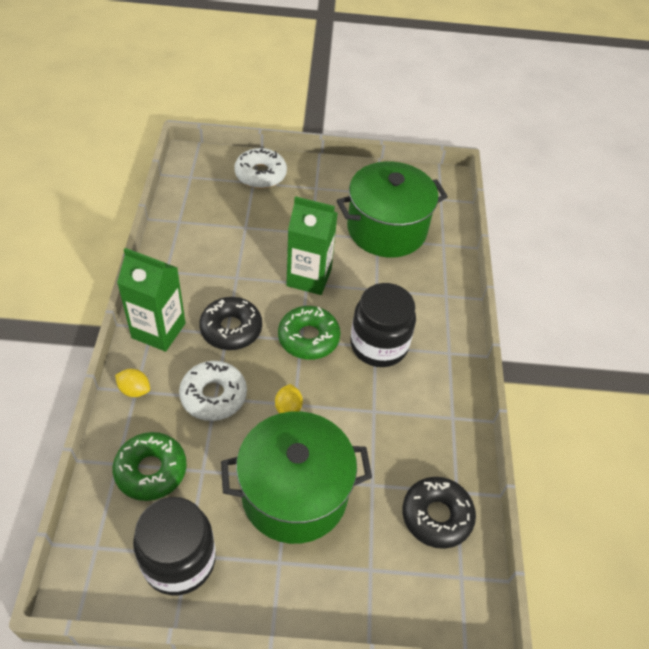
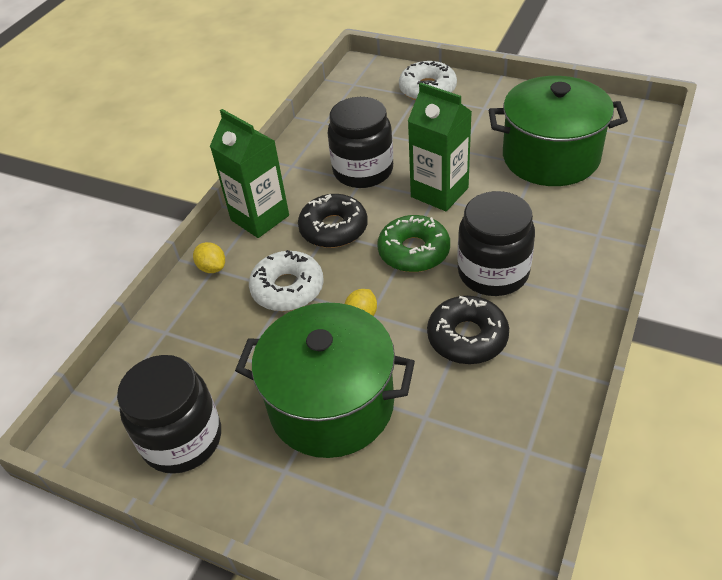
camera: 30 degrees right, 5 degrees down
green donut [113,432,187,501] -> none
black donut [402,477,476,549] -> black donut moved to [427,296,509,364]
none -> black jar [327,97,393,188]

